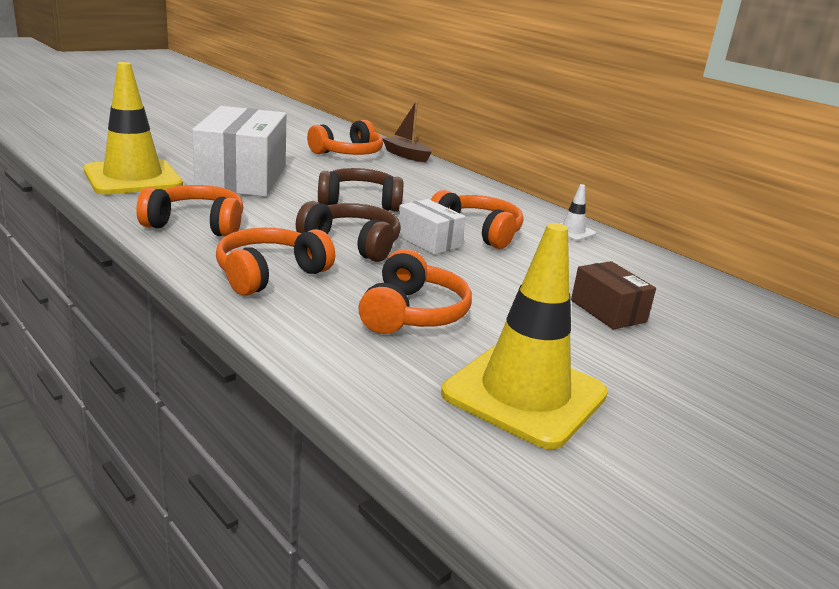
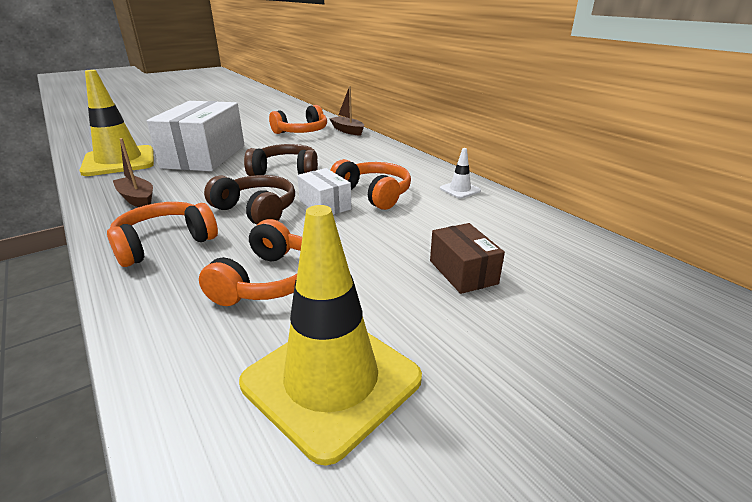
camera: 10 degrees right, 5 degrees up
orange headphones [136,185,243,237] -> brown boat [113,138,153,207]

